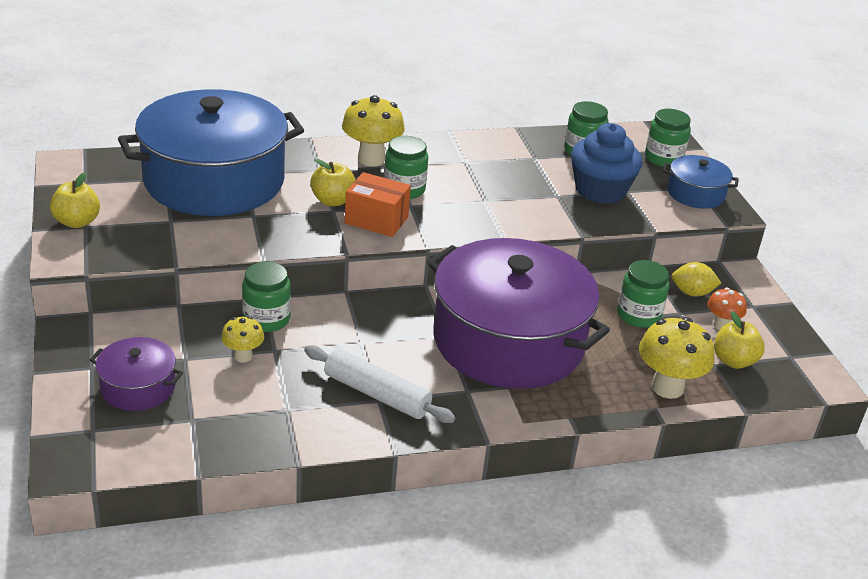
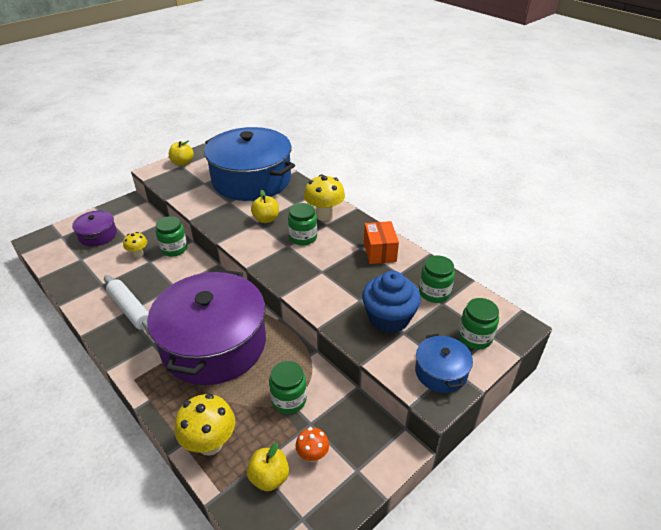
camera: 65 degrees right, 5 degrees up
white rolling pin [304,345,455,423] -> white rolling pin turned 45 degrees counterclockwise [104,275,150,335]
orange box [345,172,411,237] -> orange box moved to [364,221,399,264]
yellow lemon [672,262,721,297] -> none

